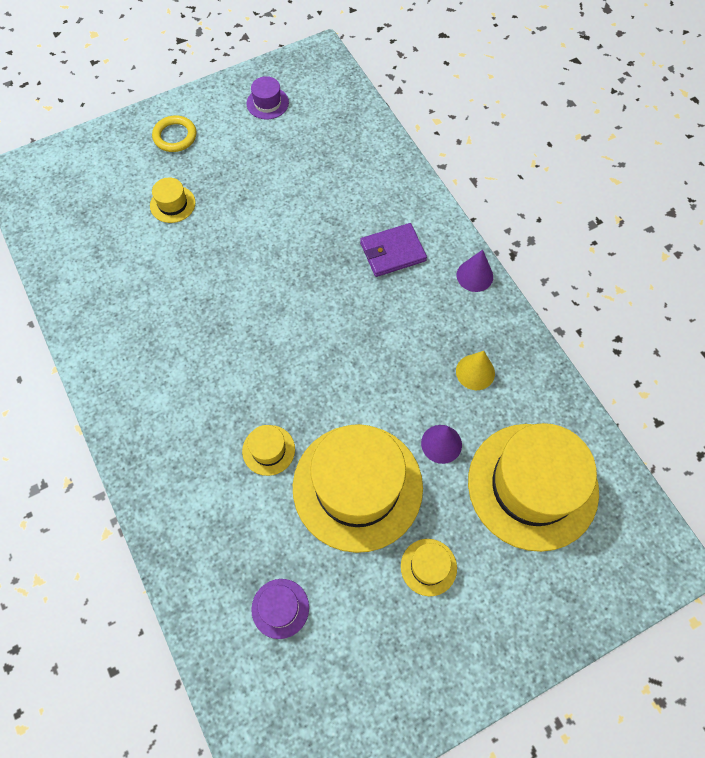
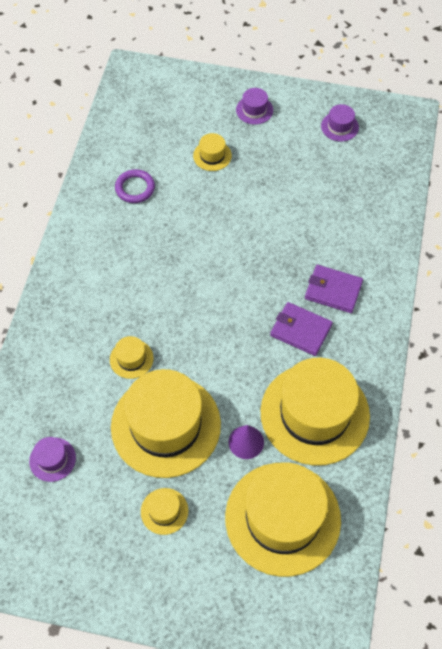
camera: 40 degrees right, 5 degrees down
yellow ring [152,115,196,152] -> purple hat [236,88,273,124]
yellow cone [456,351,495,390] -> yellow hat [260,358,370,466]
purple cone [457,250,493,292] -> none
none -> purple ring [115,169,155,203]
none -> purple wallet [270,302,333,356]

